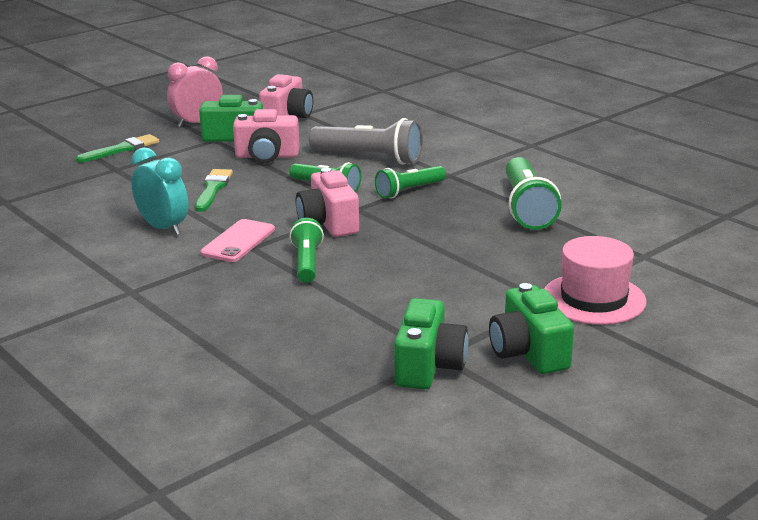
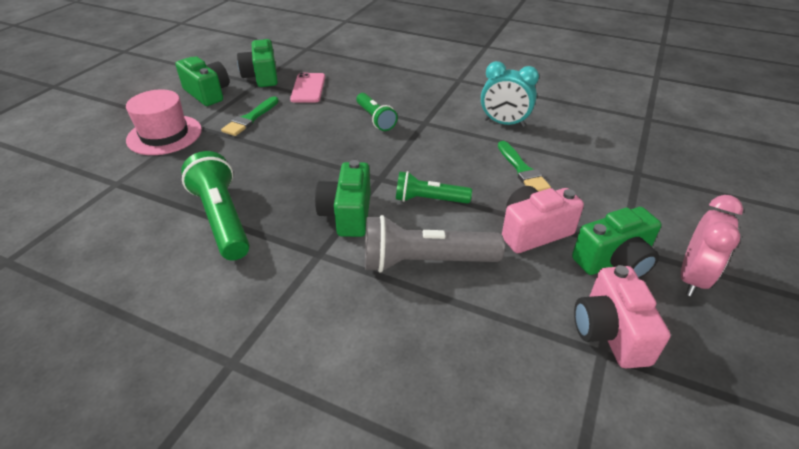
camera: 155 degrees right, 15 degrees up
green brush [76,134,159,163] -> green brush moved to [221,96,279,136]
pink phone [200,219,275,262] -> pink phone moved to [290,73,325,102]
pink camera [296,168,359,237] -> none
green flashlight [375,166,446,199] -> green camera [315,160,371,237]

